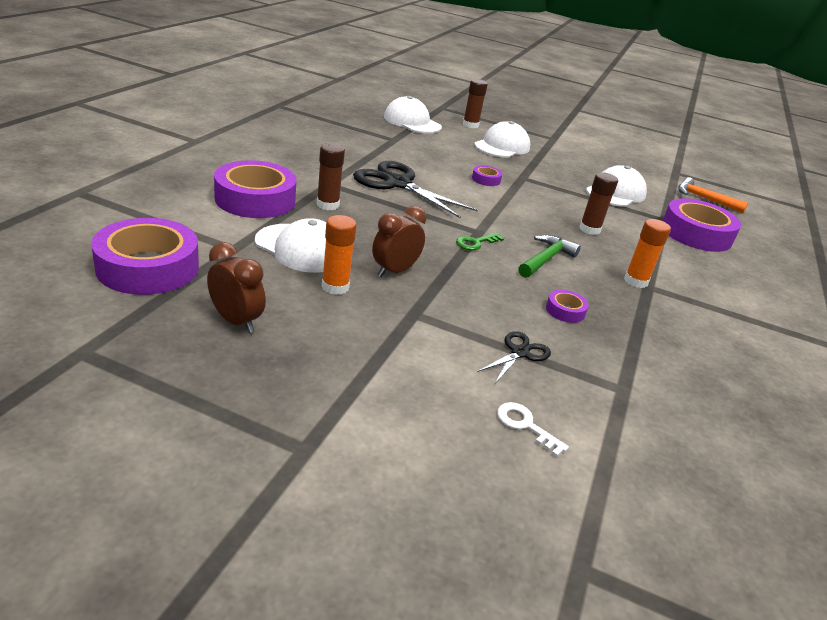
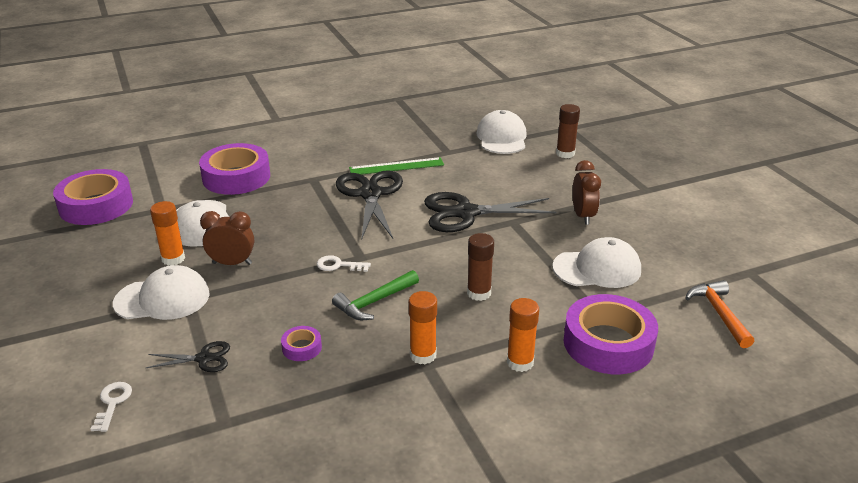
camera: 50 degrees right, 0 degrees up
brown clock [207,242,266,333] -> brown clock moved to [572,160,601,225]
brown glue stick [317,143,345,210] -> none
green key [456,233,504,250] -> white key [317,255,371,272]
purple tape [472,165,502,186] -> black scissors [424,192,556,232]
white cap [474,121,531,158] -> white cap moved to [113,265,210,320]
green hammer [518,235,581,278] -> green hammer turned 150 degrees clockwise [332,270,419,320]
none -> green ruler [349,157,444,175]
none -> orange glue stick [507,298,539,372]

